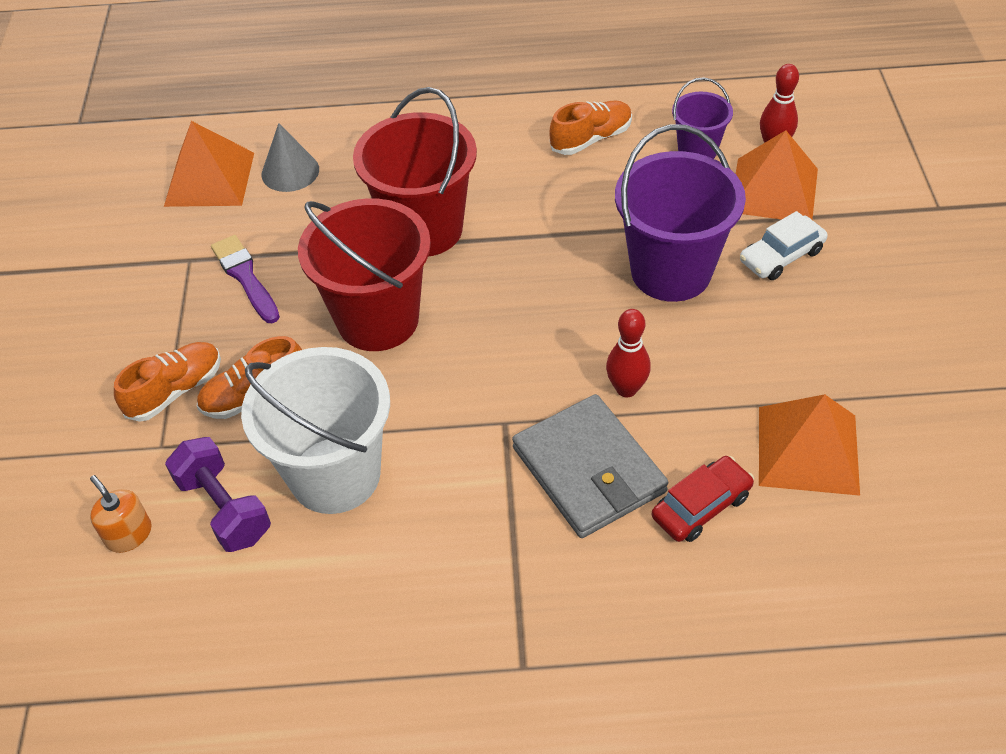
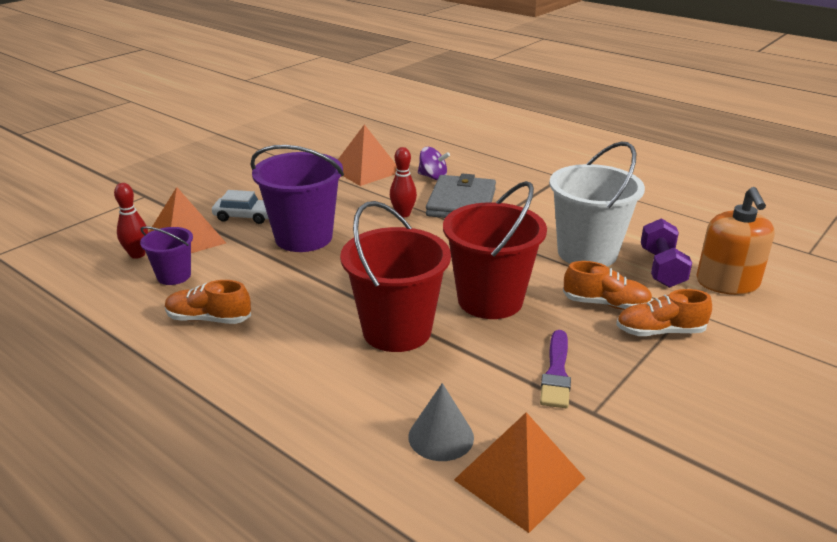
camera: 140 degrees left, 20 degrees down
orange soap dispenser [90,475,152,553] -> orange soap dispenser [696,187,775,295], size x1.89
red car [651,456,754,542] -> purple spinning top [418,147,450,180]

